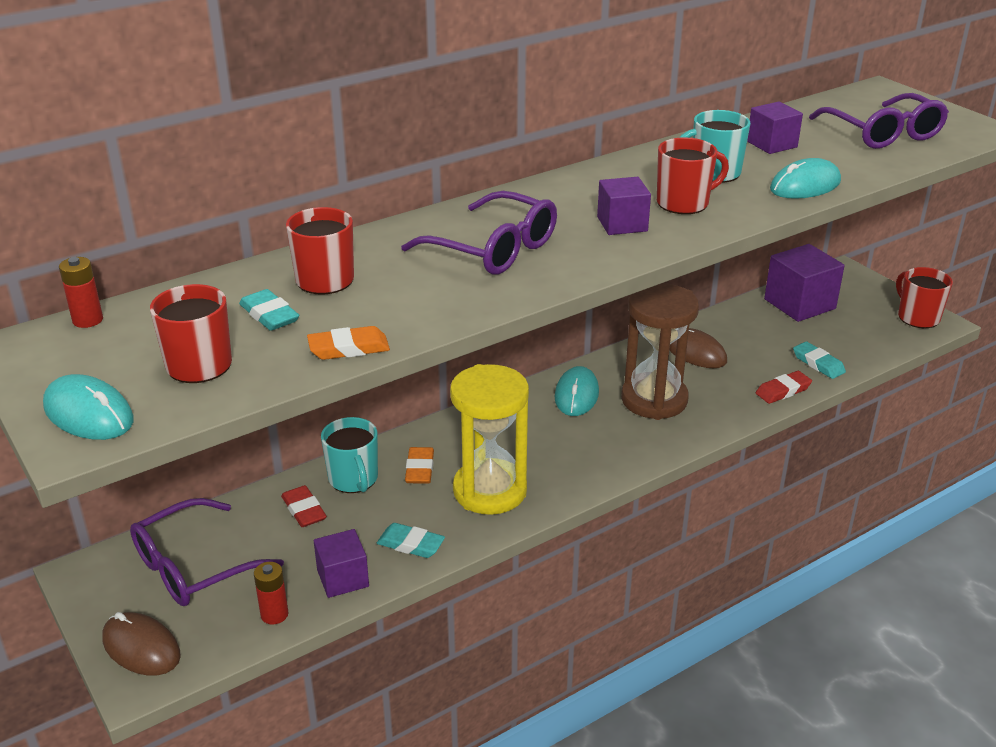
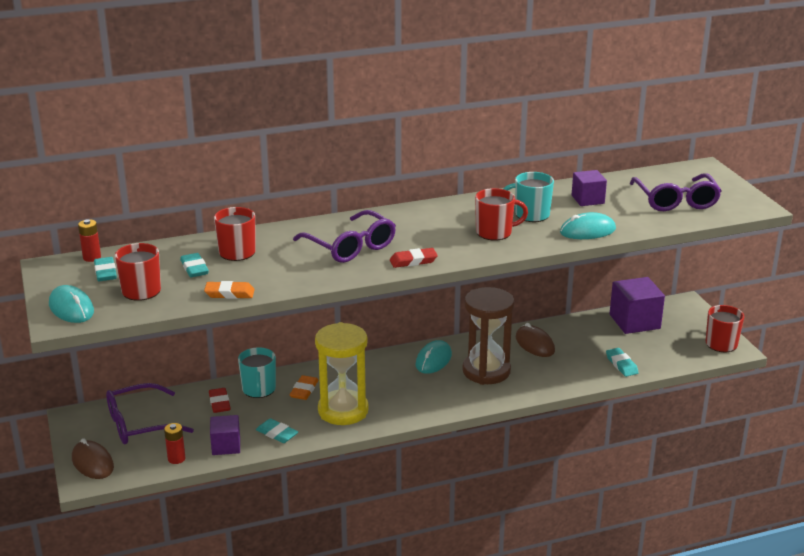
camera: 15 degrees right, 5 degrees down
purple cube [597,177,651,235] -> none
red eraser [756,371,812,404] -> red eraser moved to [390,248,438,268]
none -> turquoise eraser [94,257,117,281]

